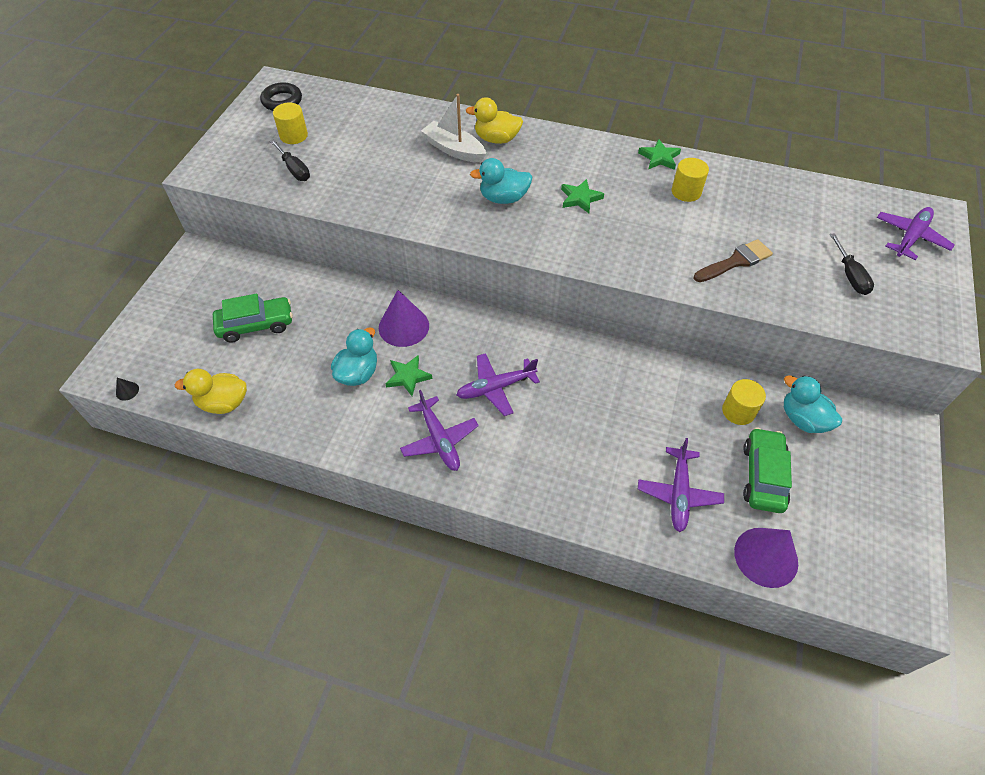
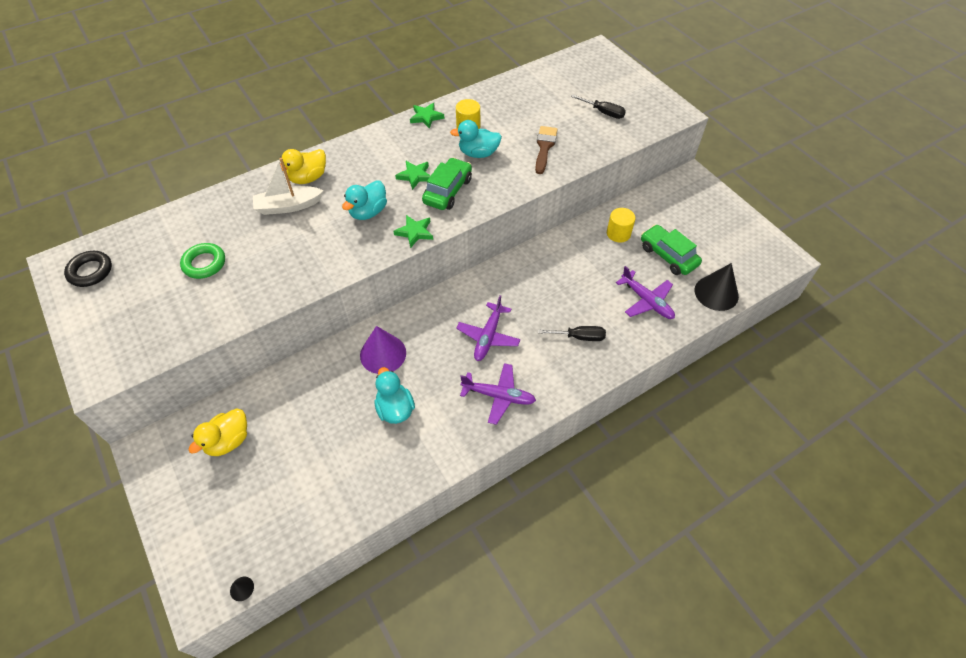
camera: 50 degrees left, 0 degrees up
yellow duck [174,369,247,414] -> yellow duck moved to [189,409,247,456]
green car [213,294,293,342] -> green car moved to [422,157,472,210]
black screwdriver [270,139,310,181] -> black screwdriver moved to [538,326,606,341]
yellow cylinder [273,103,308,144] -> none
green star [385,355,432,396] -> green star moved to [394,215,433,248]
purple cone [734,528,798,588] -> black cone [695,263,739,311]
turquoise duck [784,375,842,433] -> turquoise duck moved to [450,120,502,158]
purple plane [877,207,955,260] -> none
none -> green ring [180,243,225,279]

